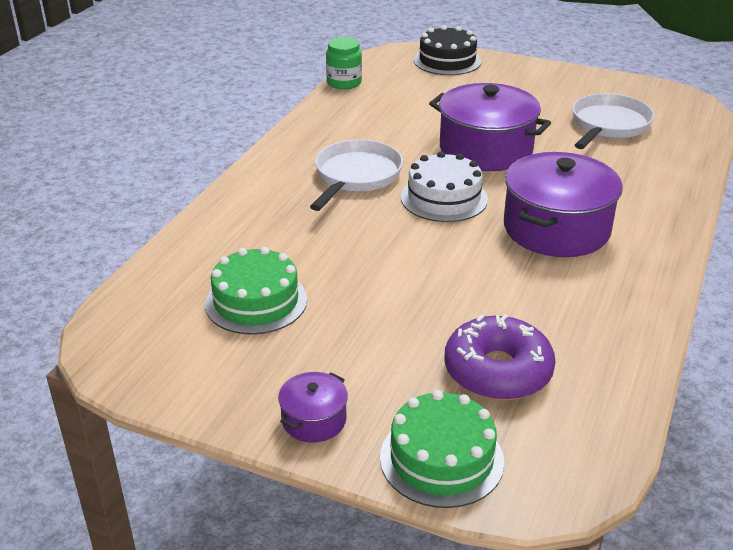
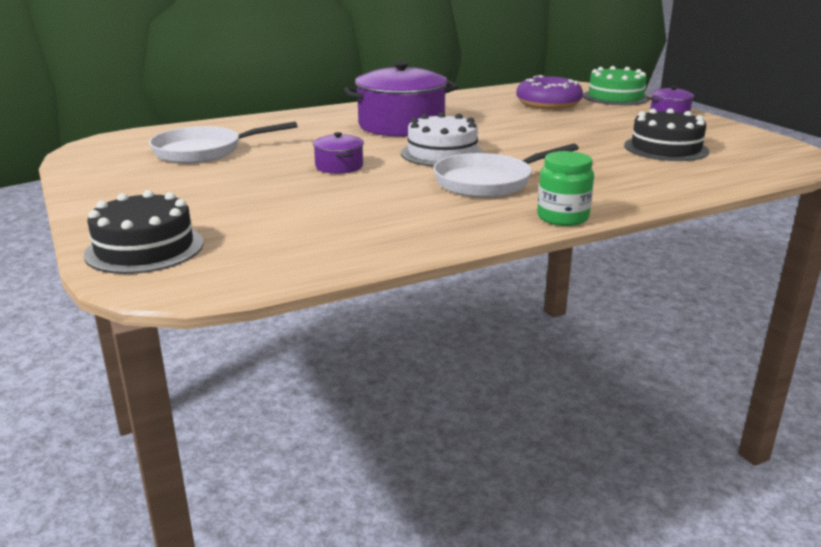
camera: 140 degrees left, 10 degrees down
green cake [205,247,307,334] -> black cake [624,108,709,161]
green jar [326,37,362,90] -> green jar moved to [537,151,594,226]
purple pot [429,83,551,171] -> purple pot [313,132,364,174], size x0.47

